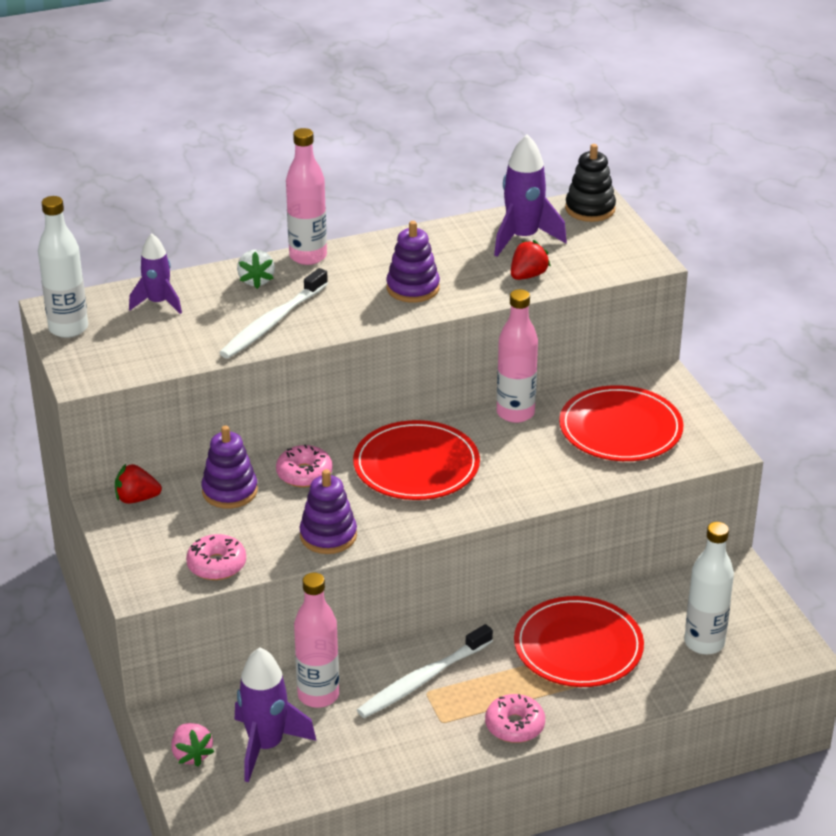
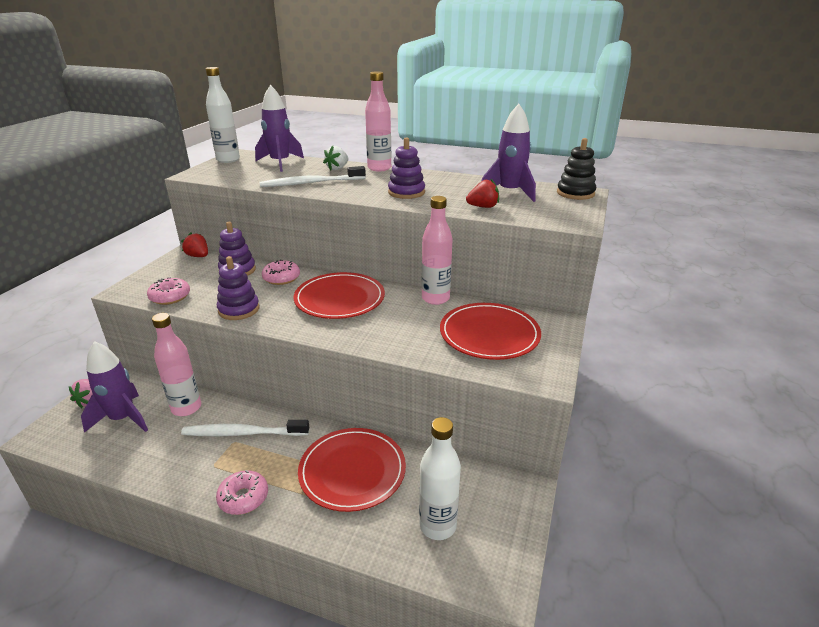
camera: 40 degrees right, 5 degrees down
purple rocket [129,234,182,314] -> purple rocket [255,85,304,172], size x1.51

